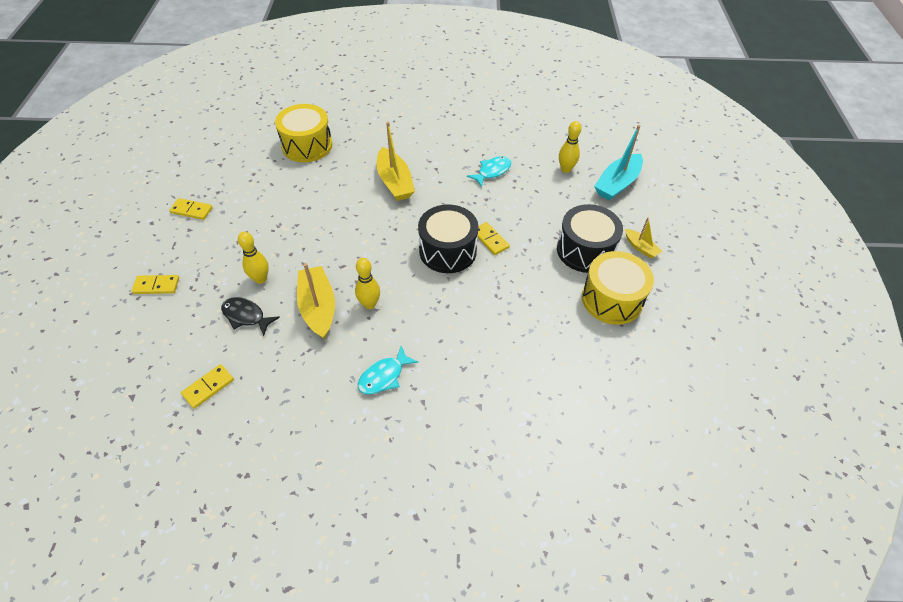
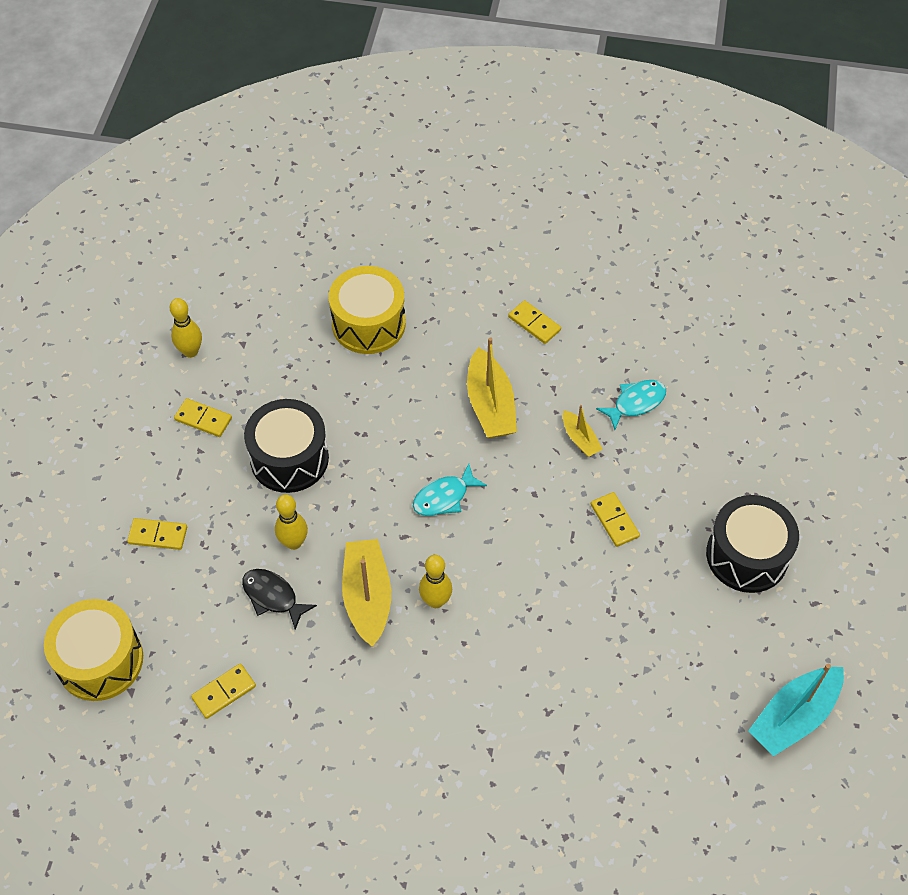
camera: 10 degrees right, 5 degrees up
turquoise fish [358,346,419,394] -> turquoise fish moved to [413,463,487,516]
black drum [418,204,479,273] -> black drum moved to [244,399,329,493]
yellow bowling pin [559,121,581,173] -> yellow bowling pin moved to [170,298,202,358]
yellow drum [582,251,654,325] -> yellow drum moved to [44,599,143,701]
turquoise boat [594,125,643,200] -> turquoise boat moved to [748,664,844,756]
yellow boat [625,217,662,258] -> yellow boat moved to [563,405,603,457]
none -> yellow domino [508,300,561,344]

